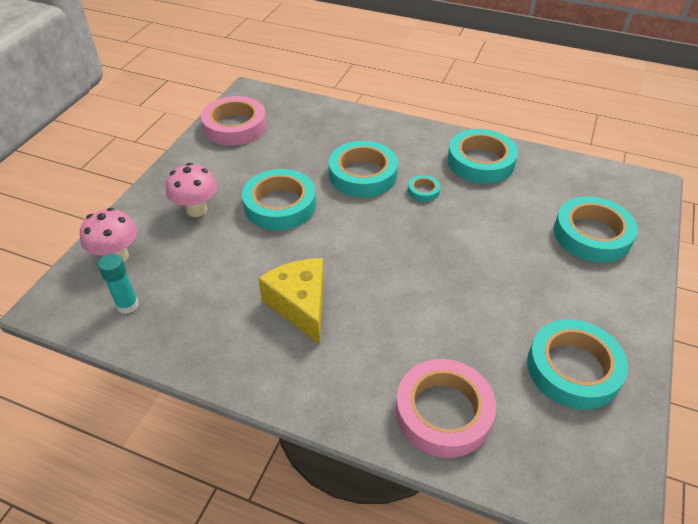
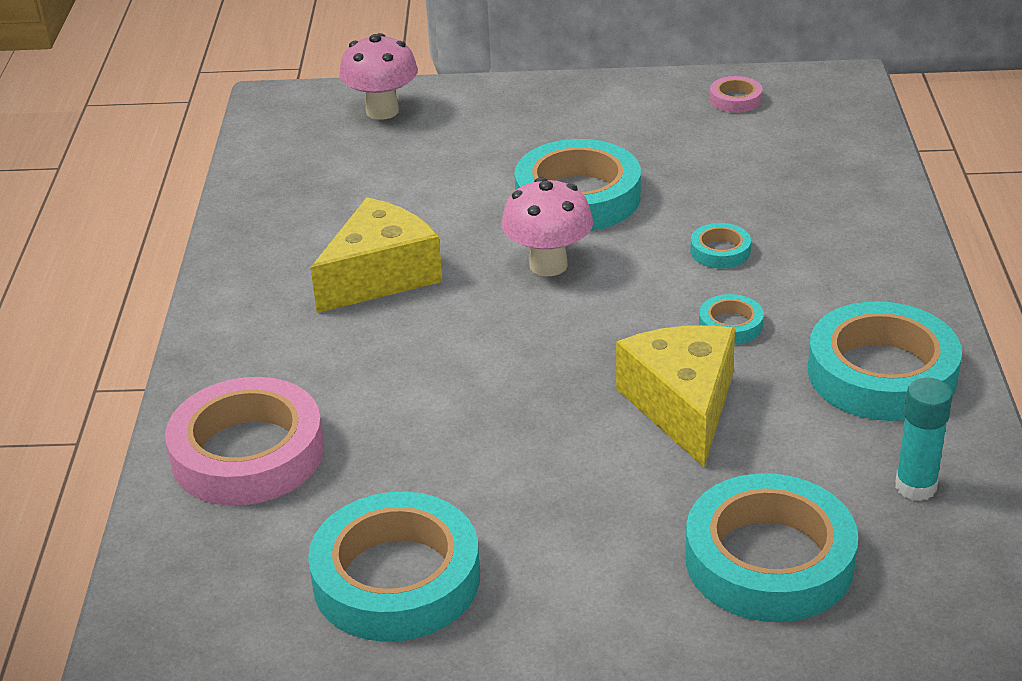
camera: 70 degrees right, 10 degrees down
turquoise glue stick [98,254,139,314] -> turquoise glue stick moved to [895,378,953,501]
pink mushroom [166,163,217,217] -> pink mushroom moved to [502,177,593,276]
pink tape [201,96,267,146] -> pink tape [710,76,763,113], size x0.45
turquoise tape [329,141,398,197] -> turquoise tape [690,223,751,268], size x0.45
none -> yellow cheese [616,325,735,467]

